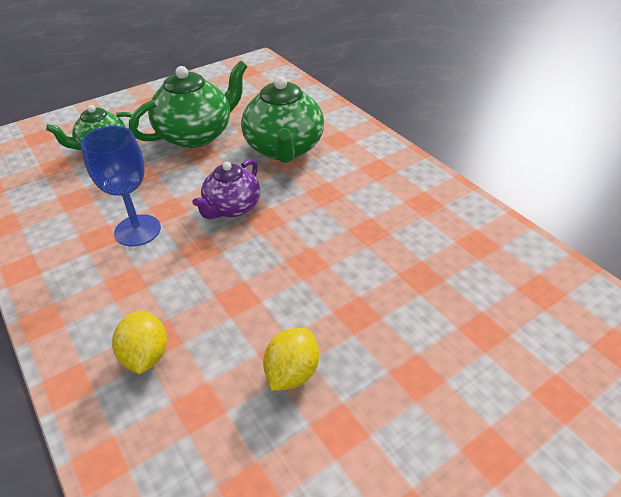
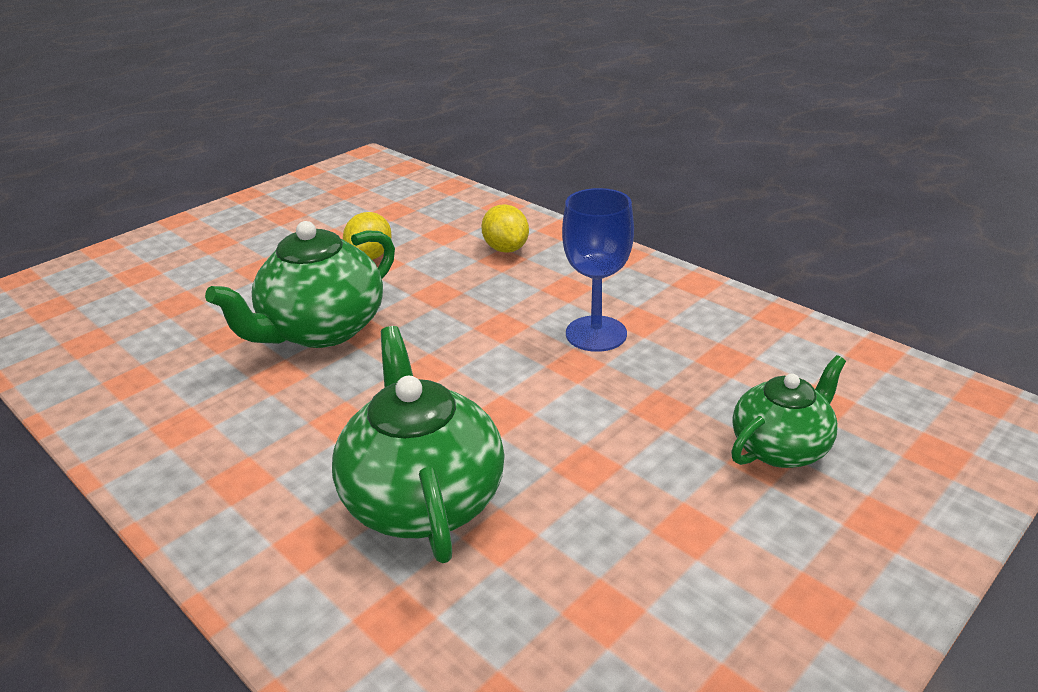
camera: 170 degrees right, 10 degrees down
green teapot [129,61,248,148] -> green teapot moved to [205,221,395,348]
purple teapot [192,159,260,219] -> none

